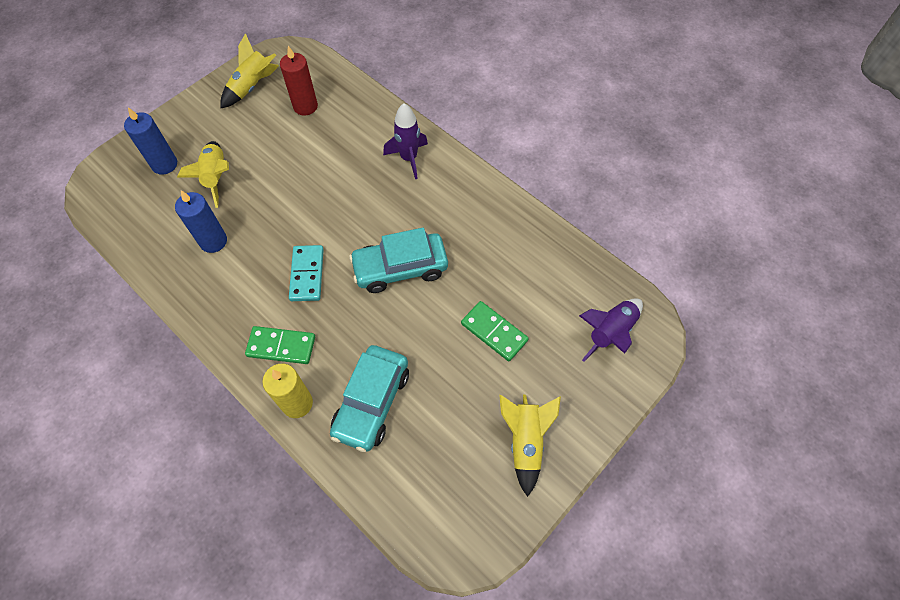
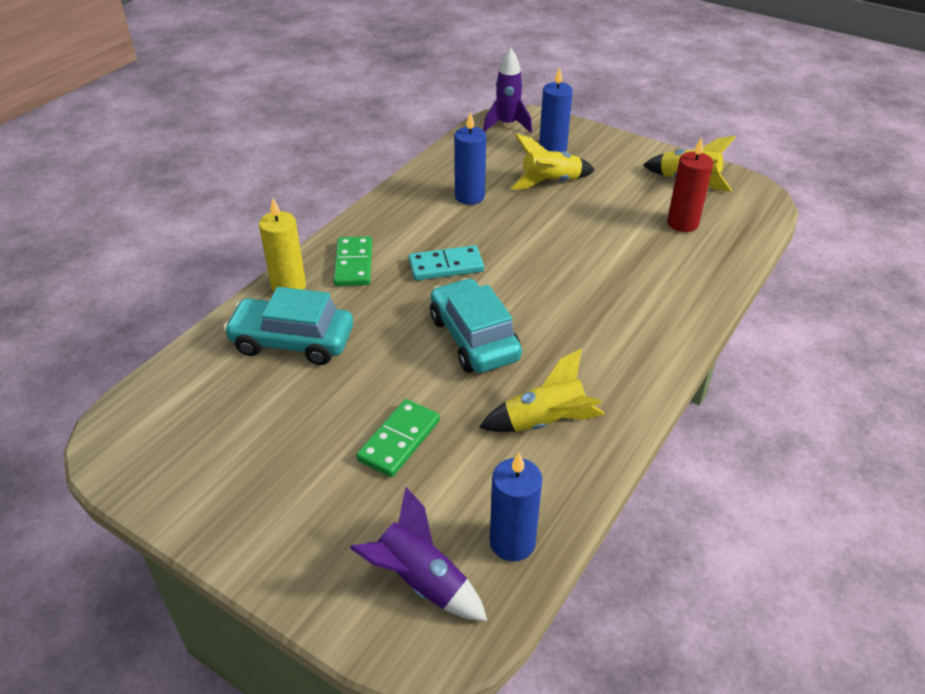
camera: 80 degrees right, 20 degrees down
purple rocket [383,103,428,179] -> purple rocket moved to [483,48,532,133]
yellow rocket [499,395,561,497] -> yellow rocket moved to [479,348,605,432]
none -> blue candle [490,452,542,561]

